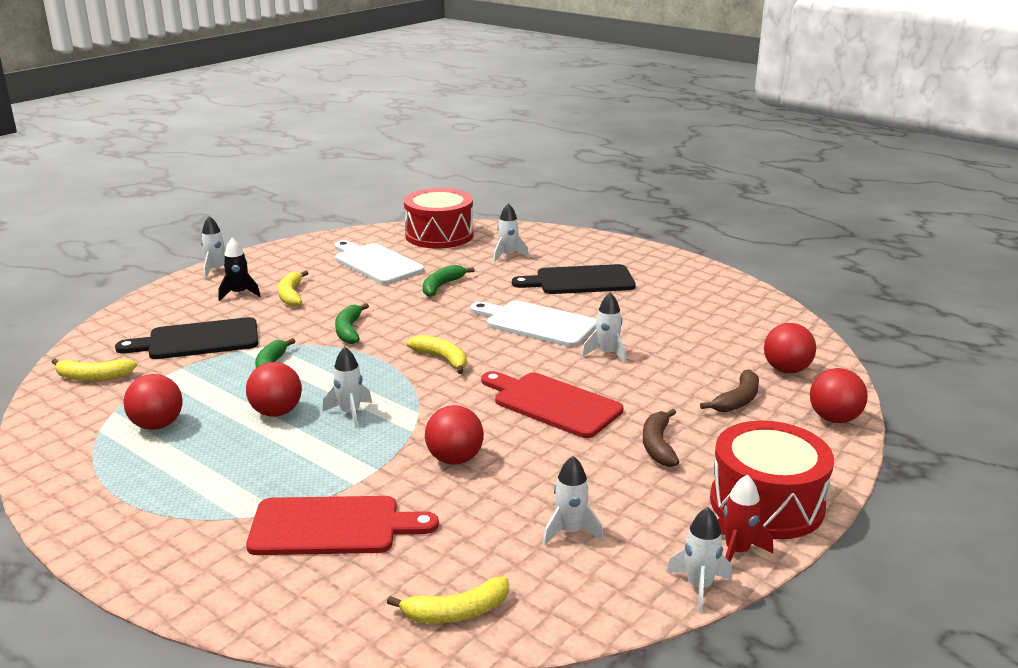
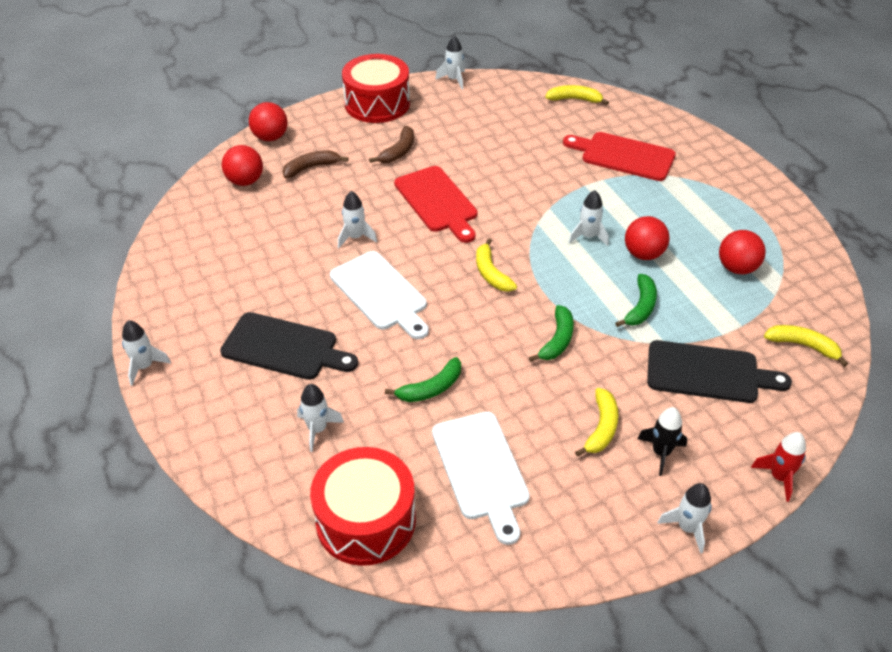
camera: 155 degrees left, 20 degrees up
red ball [425,405,484,464] -> none
white rocket [543,456,604,546] -> white rocket moved to [122,320,171,386]
red rocket [717,475,773,562] -> red rocket moved to [751,432,806,502]

